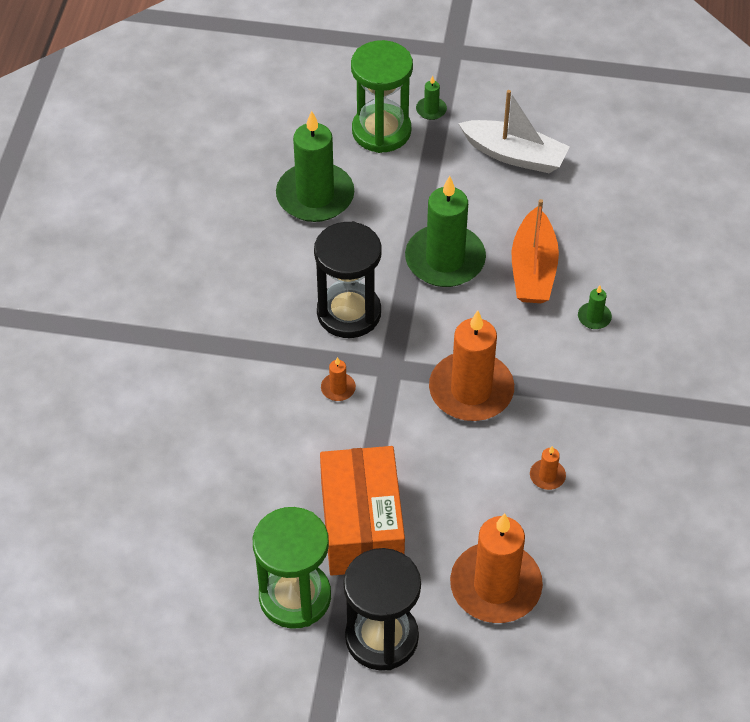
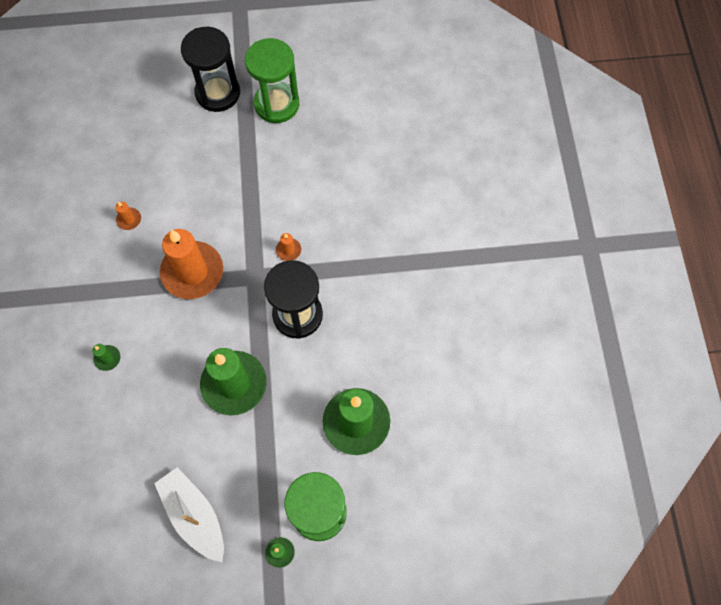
camera: 165 degrees right, 15 degrees up
orange box [320,446,405,576] -> none
orange candle [450,513,543,623] -> none
white boat [458,90,570,173] -> white boat turned 45 degrees clockwise [154,467,224,562]
orange boat [512,199,559,303] -> none

